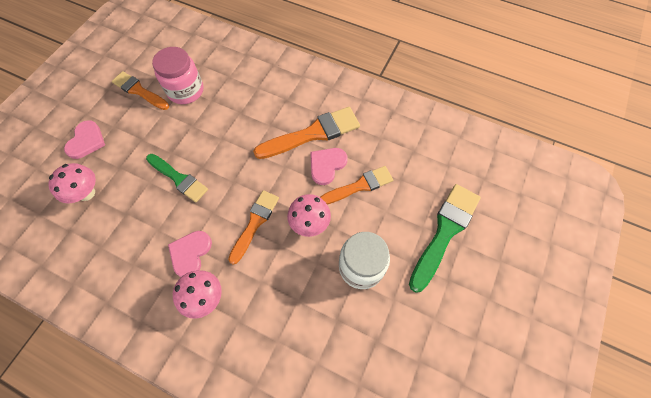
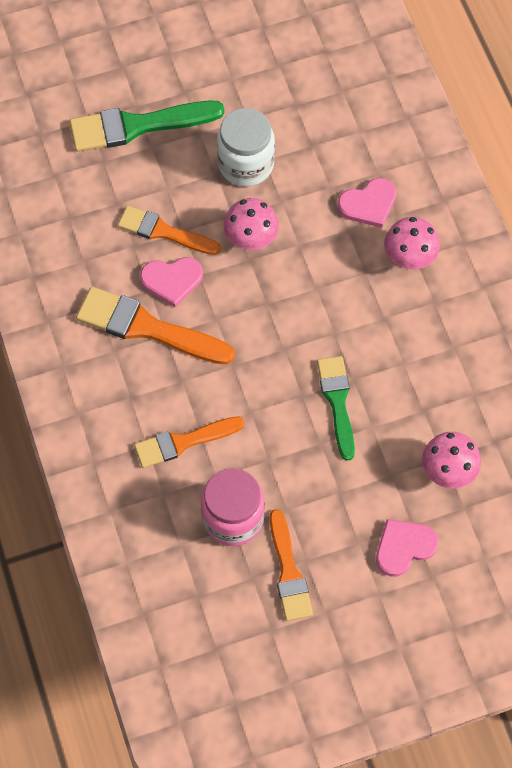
camera: 135 degrees left, 0 degrees up
pink heart [168,231,212,277] -> pink heart moved to [338,178,397,228]
orange brush [228,190,279,265] -> orange brush moved to [134,416,244,468]

